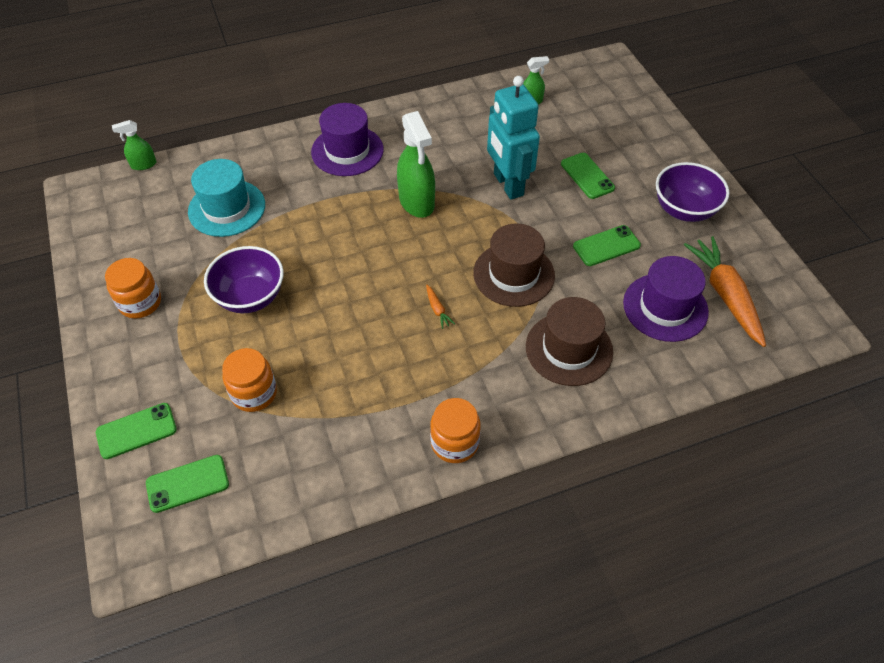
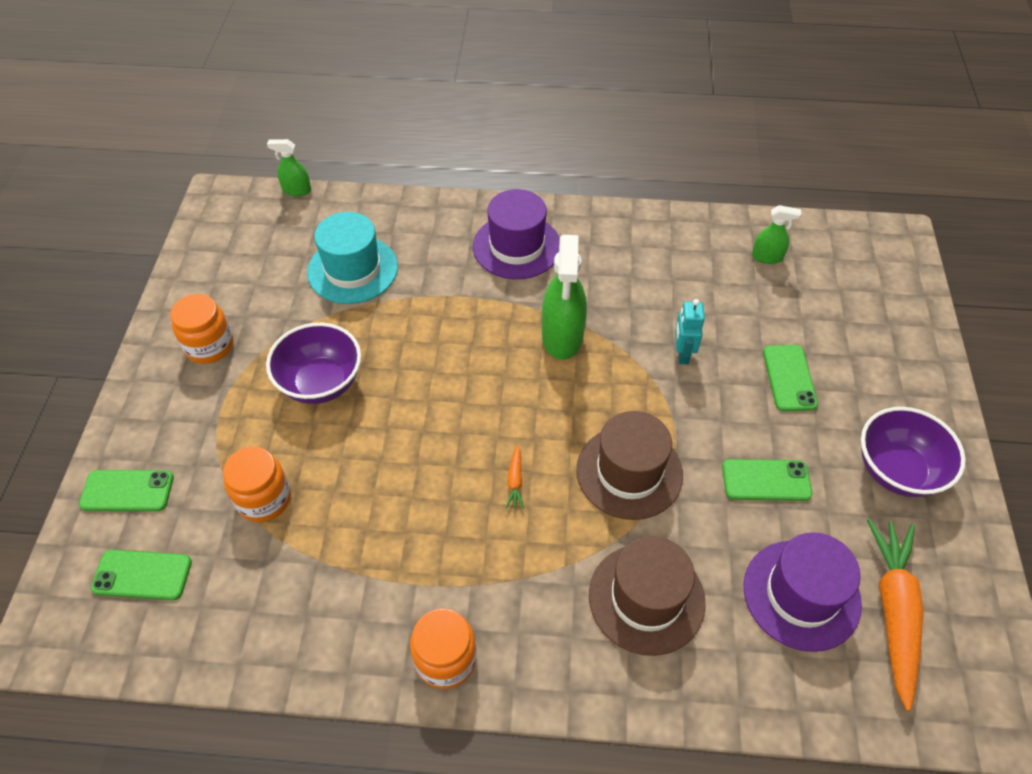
camera: 25 degrees right, 0 degrees up
turquoise robot [487,76,540,200] -> turquoise robot [675,299,705,364], size x0.49

